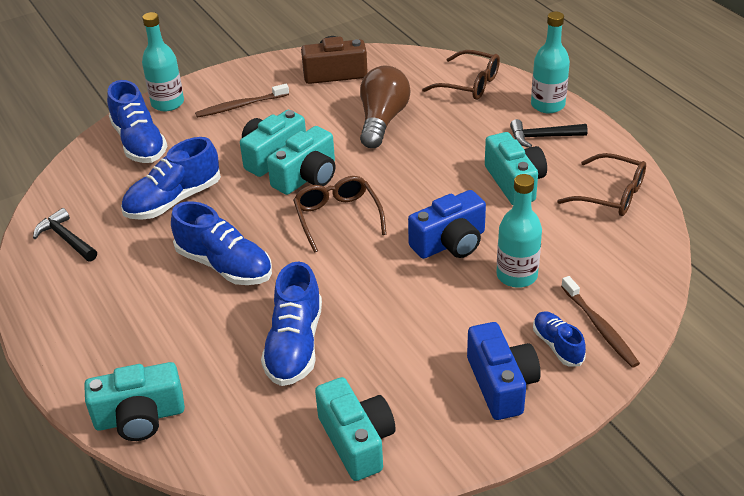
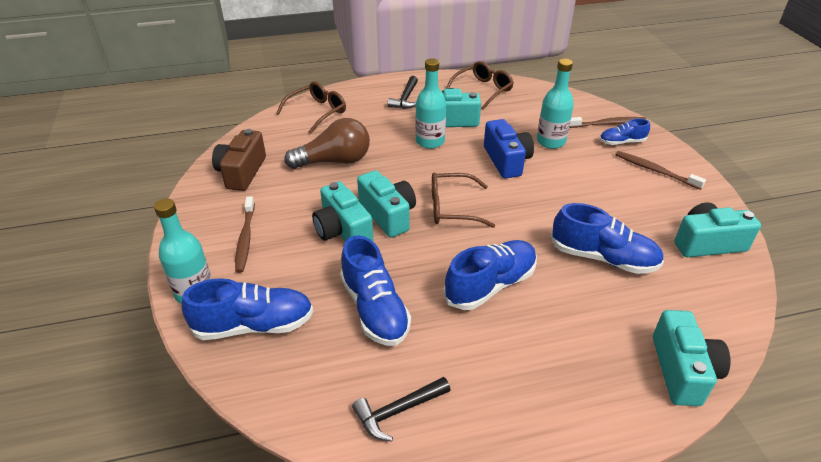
camera: 75 degrees left, 0 degrees up
brown light bulb [360,66,411,148] -> brown light bulb turned 135 degrees clockwise [284,118,370,169]
blue camera [467,322,541,420] -> brown toothbrush [615,151,706,190]
turquoise bottle [531,12,570,113] -> turquoise bottle moved to [415,58,446,149]

